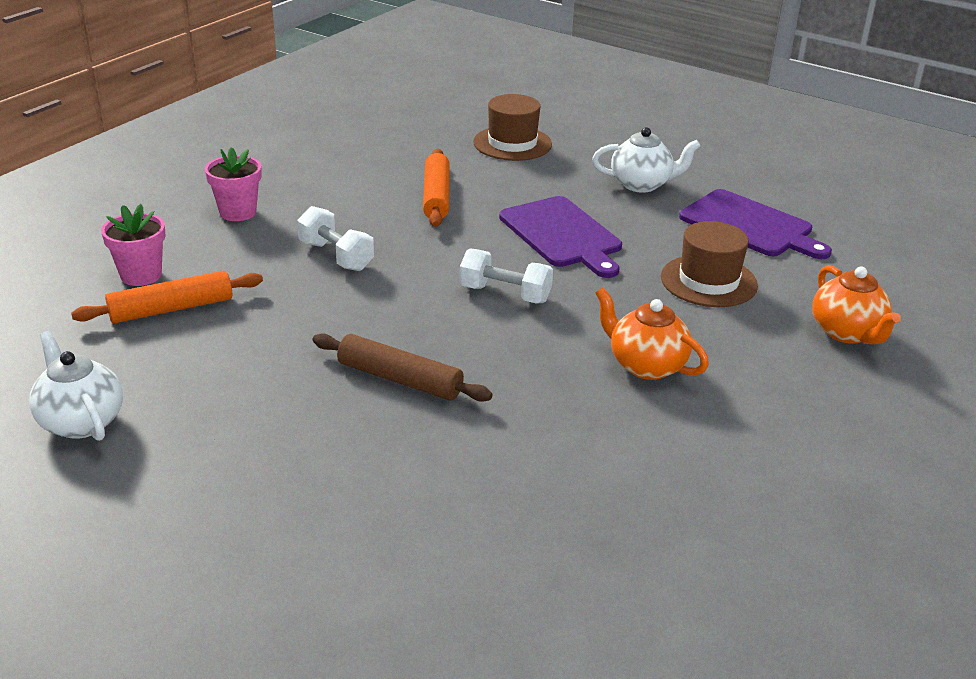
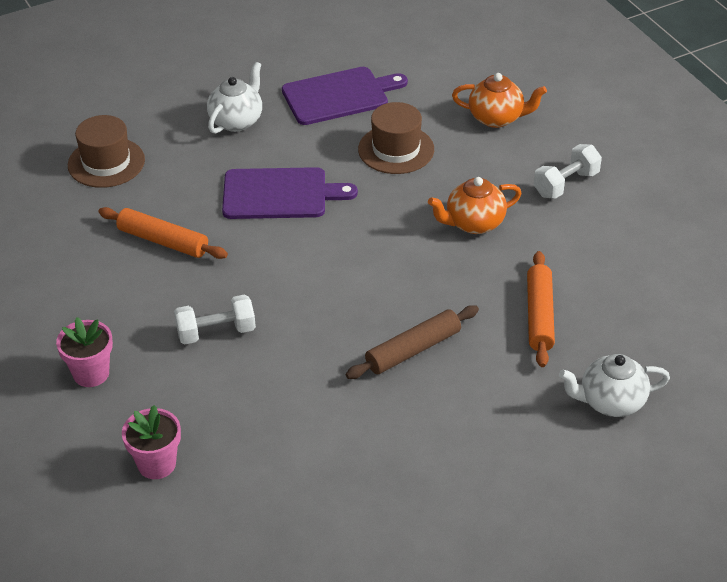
camera: 60 degrees left, 10 degrees up
white teapot [29,331,123,441] -> white teapot moved to [559,354,670,417]
orange rolling pin [71,271,263,323] -> orange rolling pin moved to [527,251,555,367]
white dumbbell [460,248,553,303] -> white dumbbell moved to [534,144,602,199]

